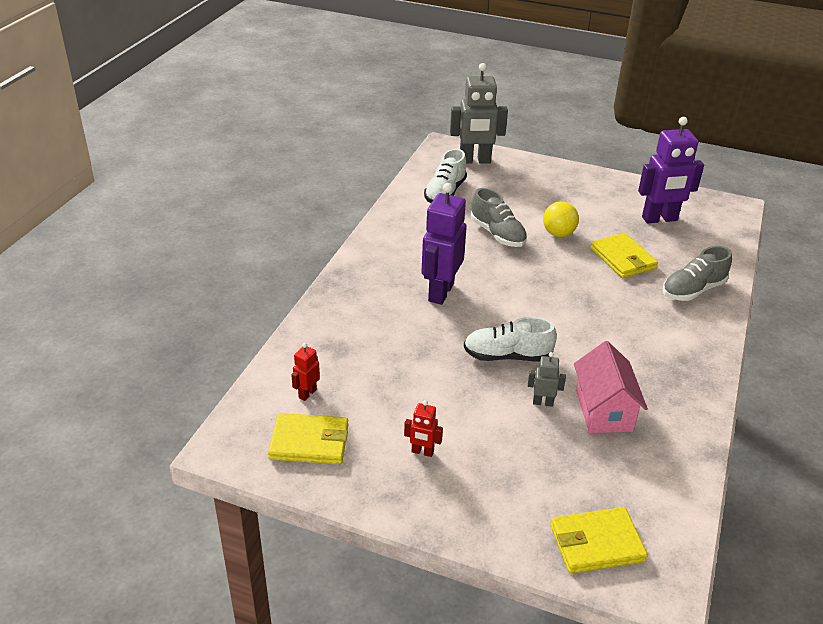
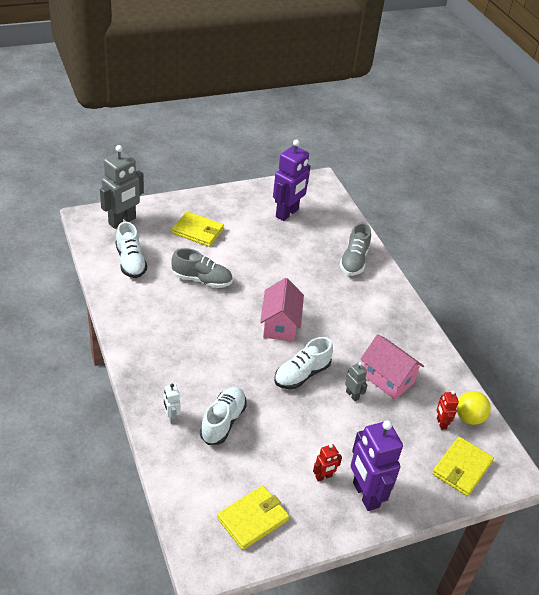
camera: 45 degrees left, 5 degrees up
red robot [291,343,320,401] -> red robot moved to [437,391,459,430]
purple robot [421,183,467,305] -> purple robot moved to [350,420,403,511]
grey robot [528,352,566,407] -> grey robot turned 90 degrees clockwise [345,362,367,401]
yellow ball [543,201,579,237] -> yellow ball moved to [456,391,491,425]
yellow wallet [590,233,658,278] -> yellow wallet moved to [172,211,224,247]
none -> white robot [164,384,181,424]
none -> white shoe [200,387,247,445]
none -> pink house [260,278,304,342]

